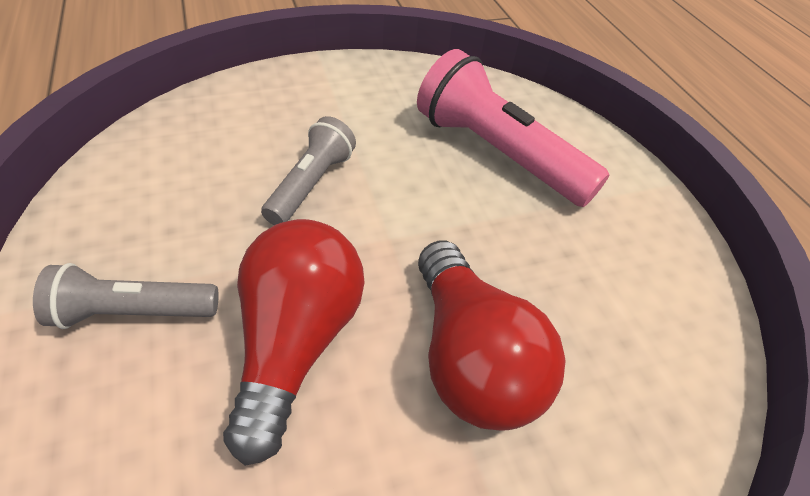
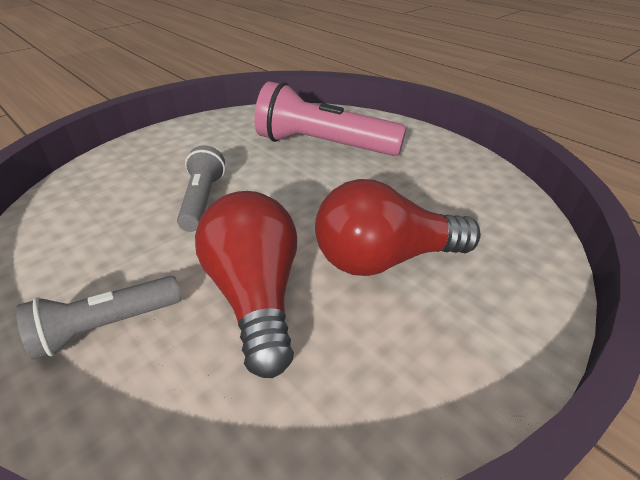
camera: 20 degrees left, 10 degrees down
red light bulb [418,240,566,431] -> red light bulb turned 120 degrees clockwise [315,179,481,276]

